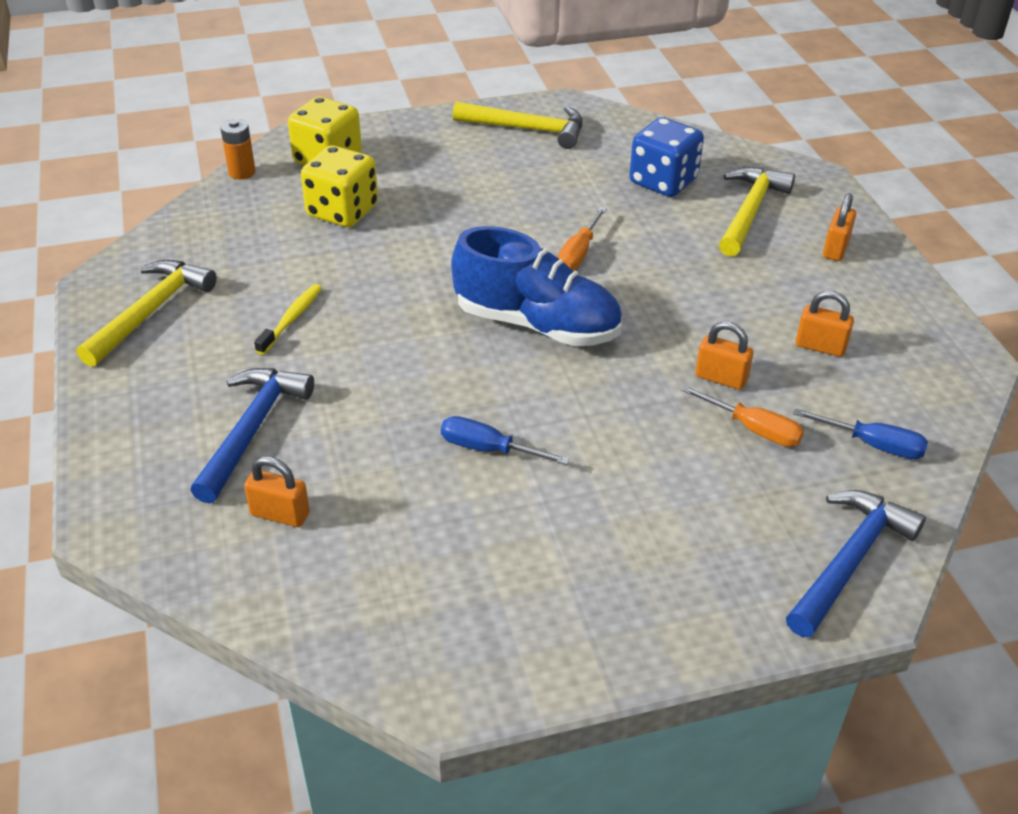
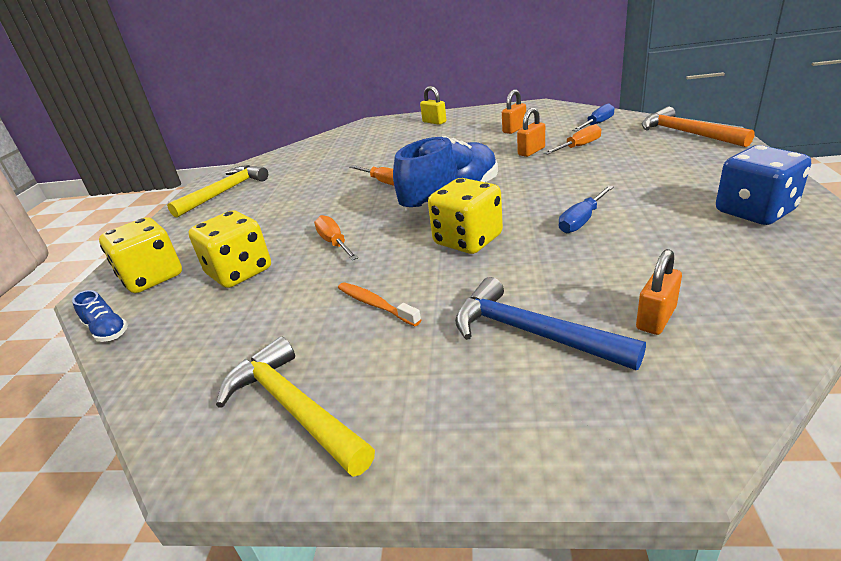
camera: 65 degrees left, 10 degrees down
orange battery [220,119,256,179] -> blue shoe [72,290,128,342]
yellow toothbrush [254,284,322,355] -> orange toothbrush [338,282,421,326]
blue dice [629,117,704,197] -> blue dice moved to [716,145,811,225]
yellow hammer [719,167,795,257] -> none
blue hammer [786,490,926,637] -> orange hammer [642,107,755,147]
orange padlock [823,193,856,261] -> yellow padlock [420,86,446,125]
none -> orange screwdriver [314,215,358,260]
none -> yellow dice [428,178,503,254]

